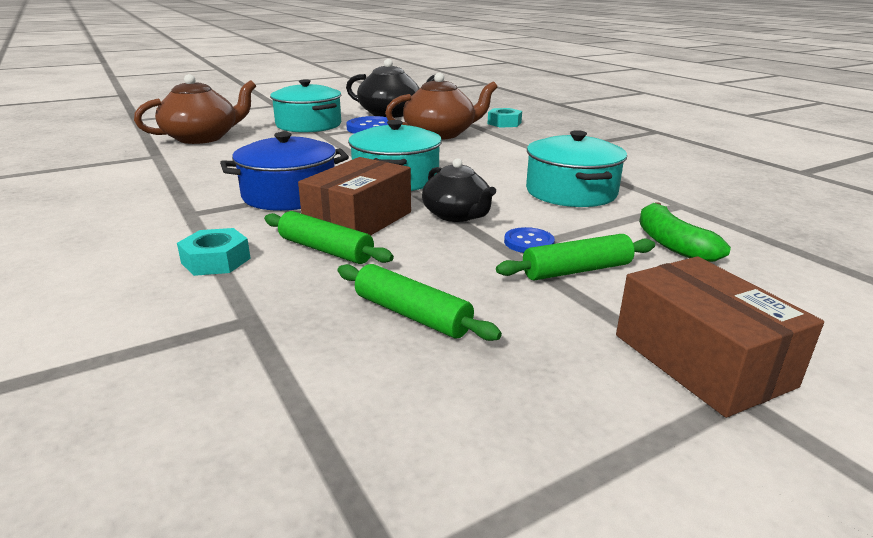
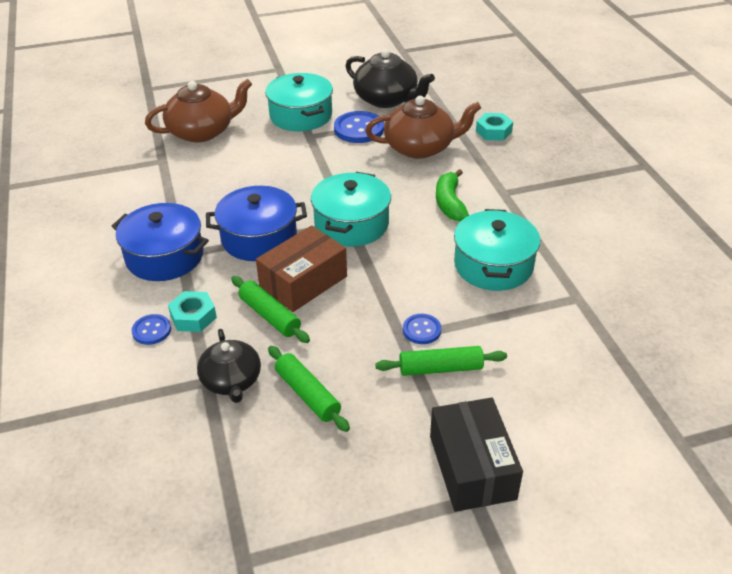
camera: 15 degrees right, 15 degrees up
black teapot [422,159,496,222] -> black teapot moved to [197,329,261,403]
brown box [616,256,824,418] -> black box [430,398,523,512]
green banana [639,202,731,262] -> green banana moved to [436,169,469,221]
none -> blue pot [111,203,209,281]
none -> blue button [132,314,171,345]

